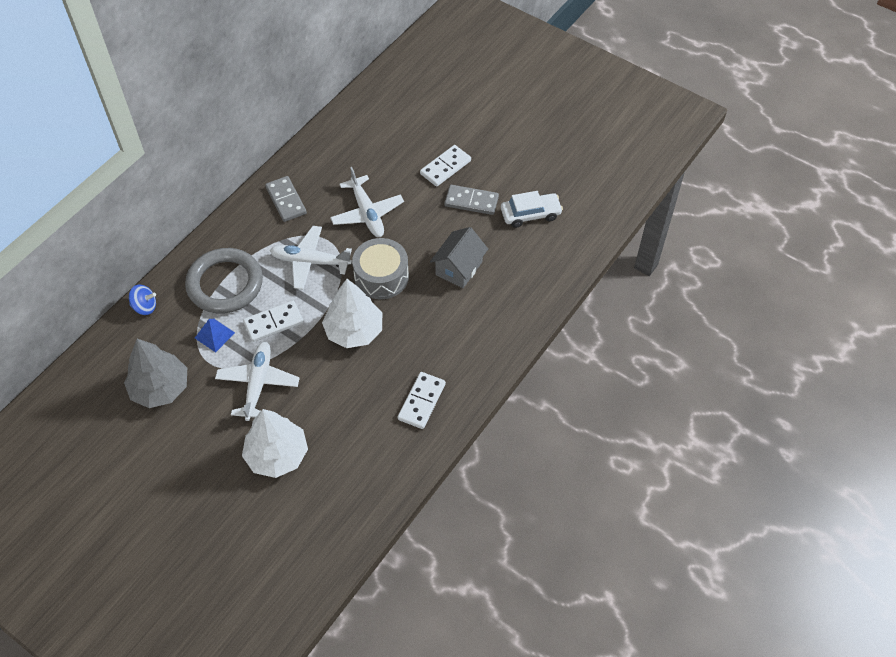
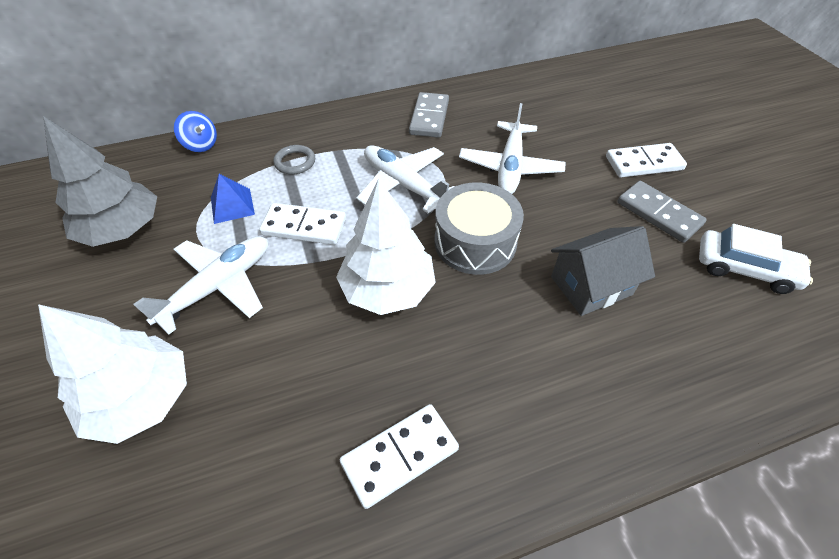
camera: 35 degrees right, 5 degrees down
grey ring [185,248,263,314] -> grey ring [273,145,315,174], size x0.41

